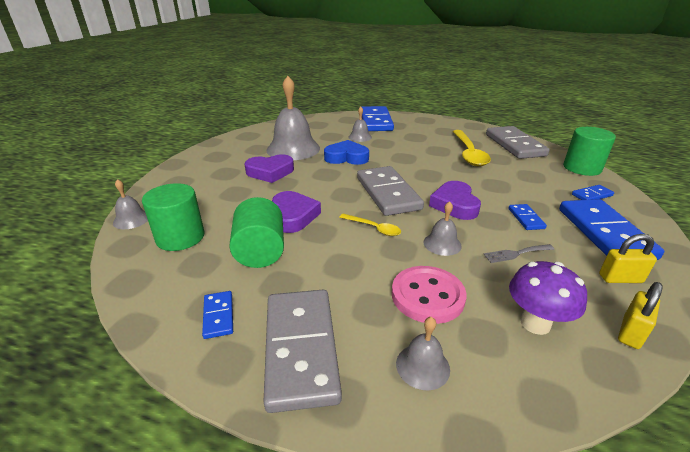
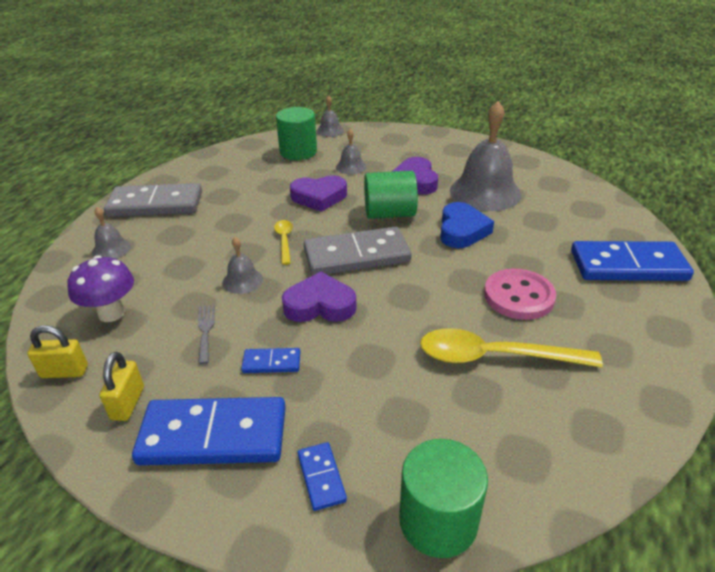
camera: 95 degrees right, 5 degrees up
blue domino [202,291,233,339] -> none
green cylinder [229,197,284,268] -> green cylinder moved to [364,171,418,219]
yellow spoon [339,214,401,236] -> yellow spoon turned 135 degrees clockwise [274,220,293,265]
grey bell [349,107,372,142] -> grey bell moved to [336,129,366,174]
pink button [392,266,466,324] -> pink button moved to [484,269,556,320]
grey domino [486,126,550,159] -> none
yellow padlock [618,282,663,349] -> yellow padlock turned 45 degrees counterclockwise [27,325,88,378]

